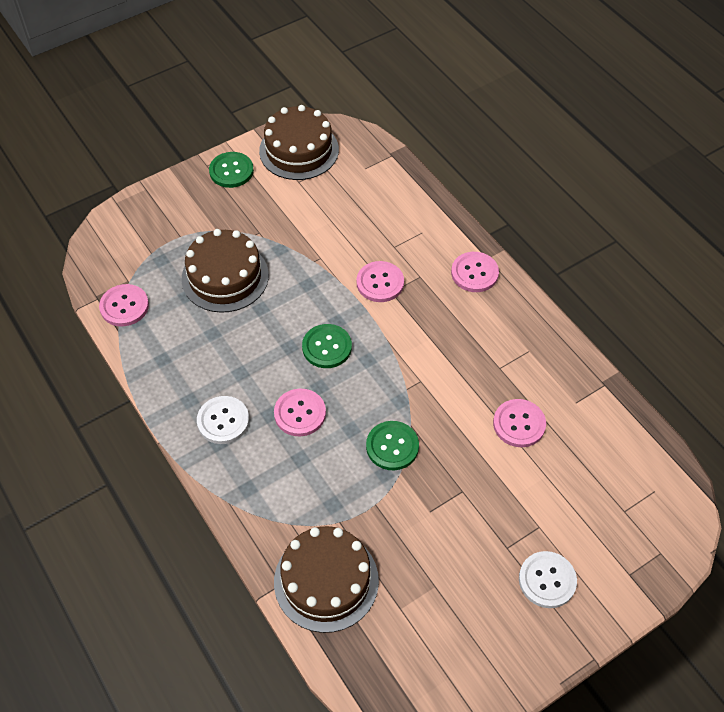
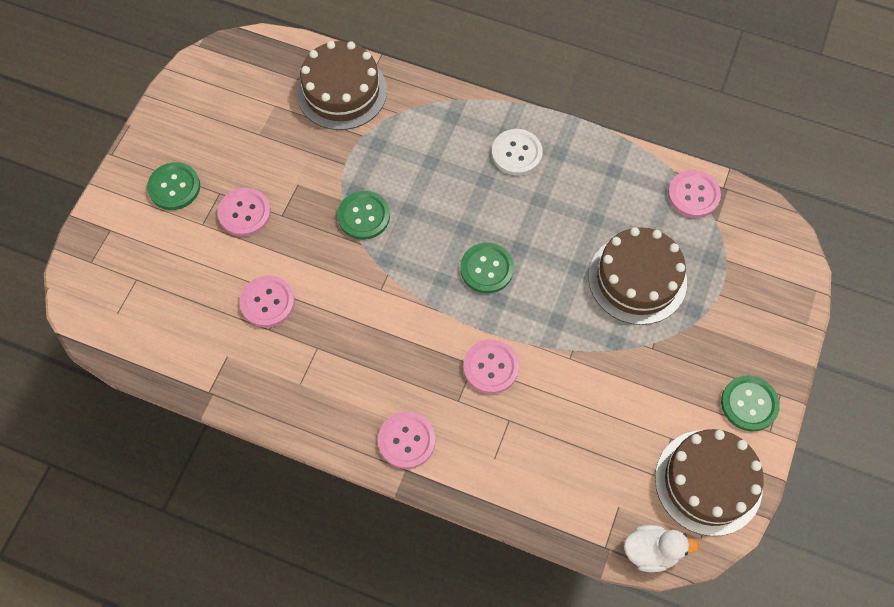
camera: 145 degrees right, 10 degrees up
pink button [274,389,326,436] -> pink button moved to [218,188,271,237]
white button [519,551,577,608] -> green button [147,162,200,210]
none -> white duck [624,525,699,572]

